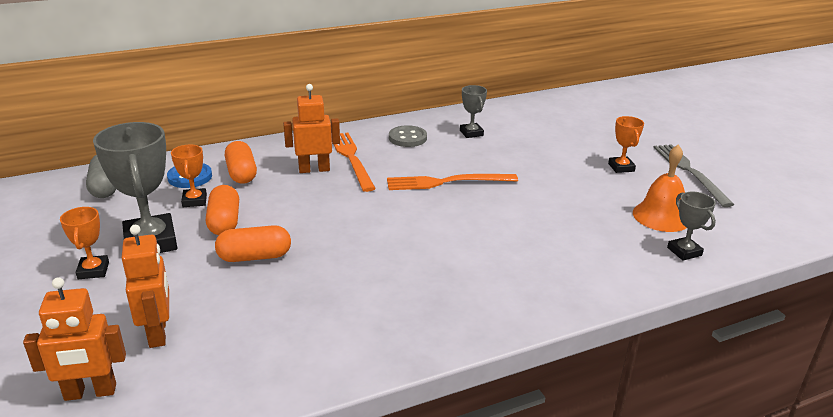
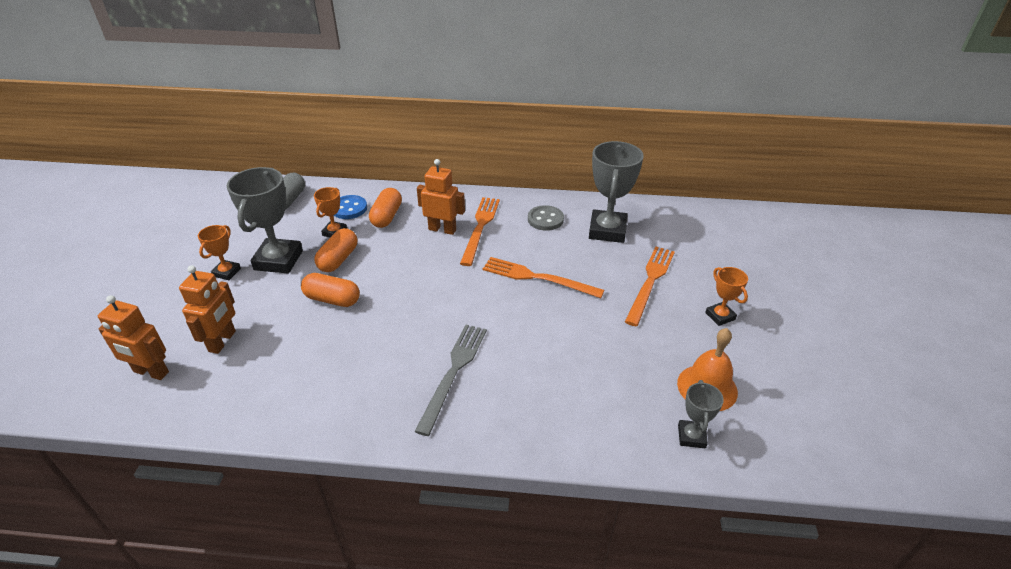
camera: 30 degrees right, 10 degrees up
grey trophy [460,85,487,138] -> grey trophy [589,141,644,243], size x1.92
orange trophy [608,116,644,173] -> orange trophy turned 45 degrees counterclockwise [705,267,748,326]
grey fork [653,144,734,207] -> grey fork moved to [414,325,487,436]
none -> orange fork [625,247,675,326]

